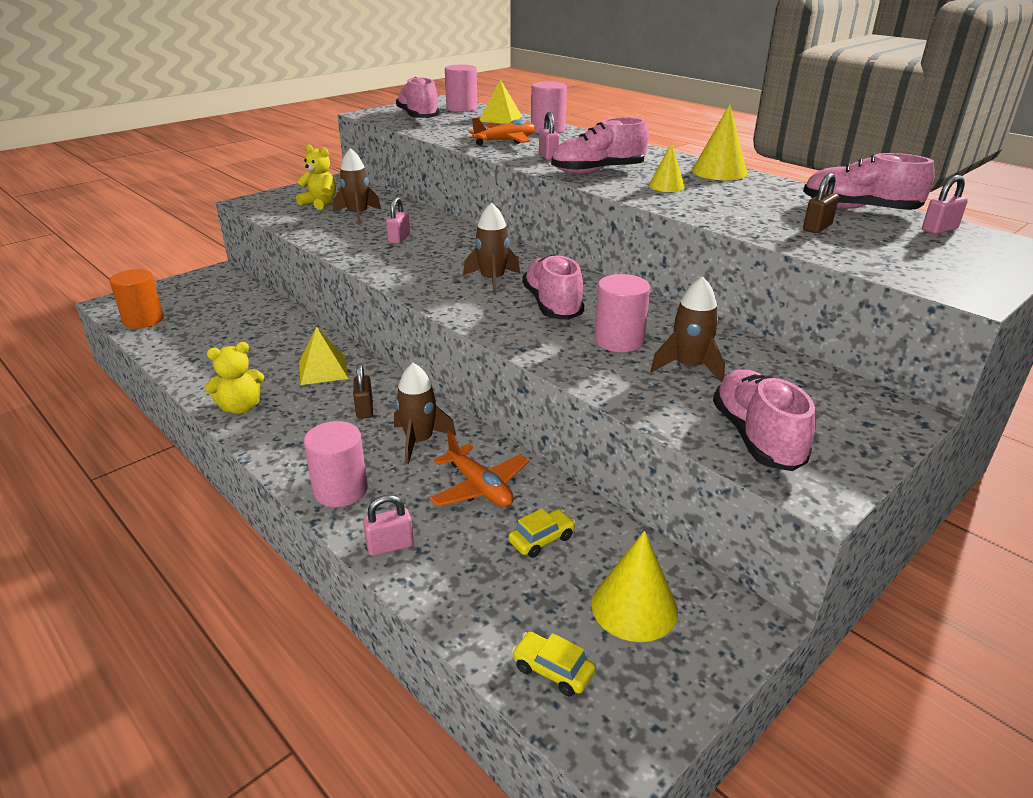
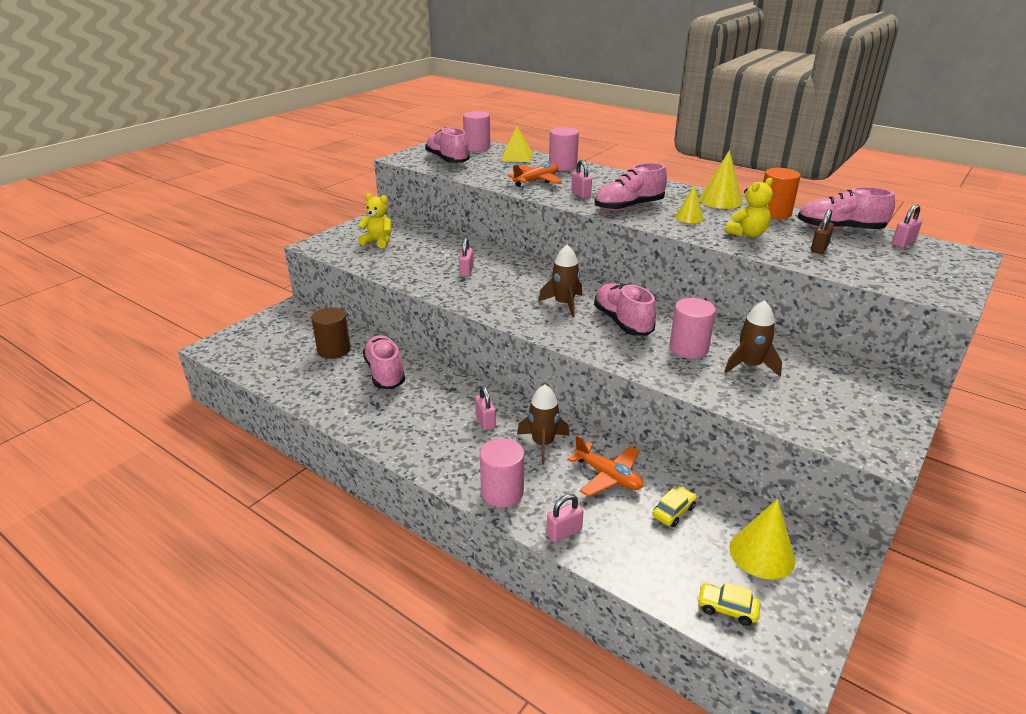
camera: 10 degrees left, 0 degrees up
orange cylinder [110,269,164,329] -> orange cylinder moved to [763,168,801,219]
yellow teddy bear [205,342,264,414] -> yellow teddy bear moved to [725,178,773,237]
yellow pyramid [299,327,348,385] -> none
brown rocket [333,148,381,225] -> none
brown padlock [353,363,373,419] -> pink padlock [475,386,496,430]
pink shoe [713,370,816,471] -> pink shoe moved to [363,335,405,389]
none -> brown cylinder [311,307,351,359]

